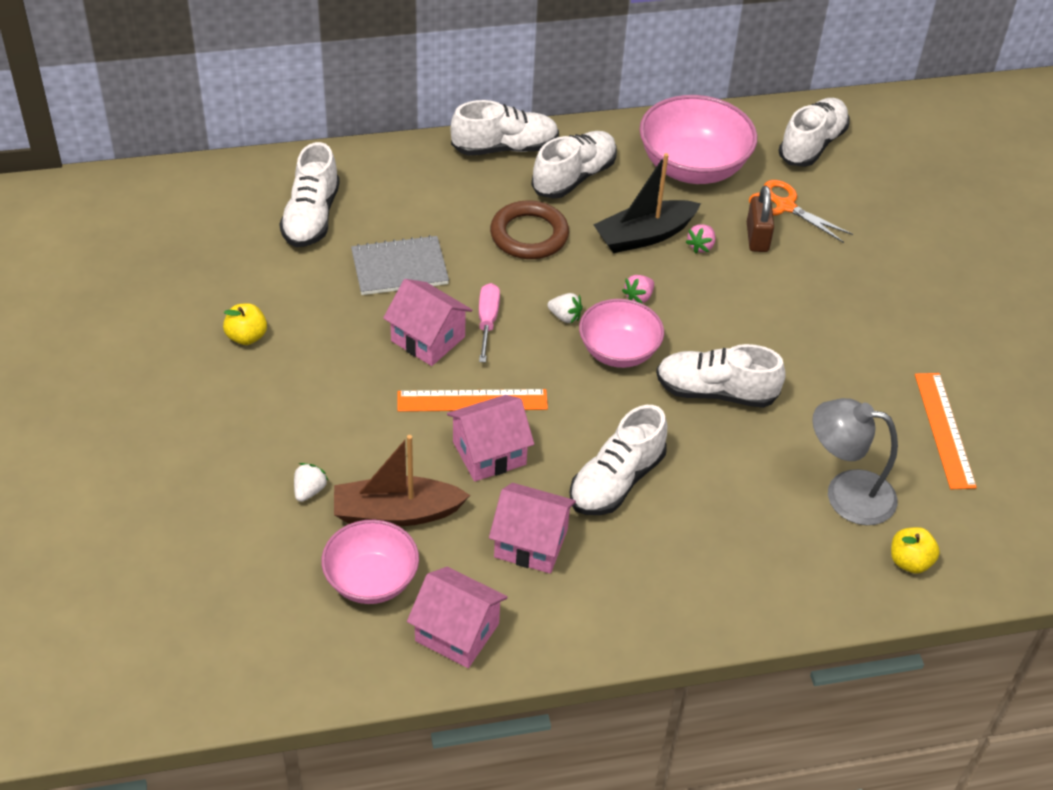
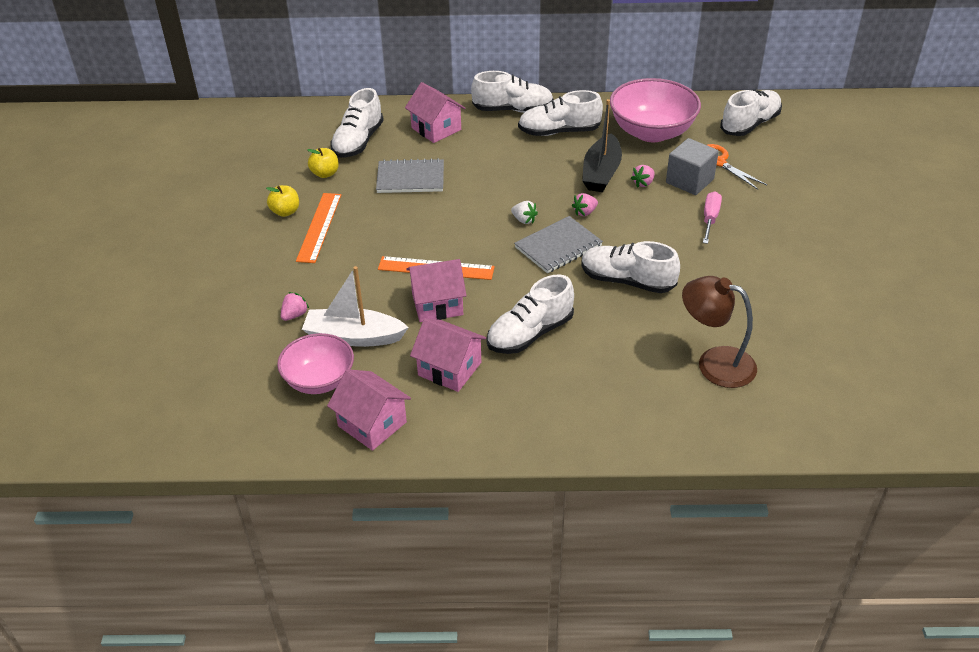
camera: 15 degrees right, 5 degrees down
white strawberry [294,463,329,502] -> pink strawberry [281,292,309,321]
brown boat [334,435,470,526] -> white boat [302,266,409,347]
pink house [383,279,472,366] -> pink house moved to [405,82,465,143]
pink screwdriver [479,283,500,362] -> pink screwdriver moved to [703,191,722,244]
brown ring [490,200,569,259] -> none
white shoe [532,131,617,199] -> white shoe turned 150 degrees counterclockwise [518,90,603,136]
pink bowl [579,299,664,368] -> grey notebook [514,216,603,273]
black boat [593,153,701,253] -> black boat turned 60 degrees counterclockwise [582,99,622,192]
brown padlock [747,186,774,252] -> grey cube [666,138,719,195]
grey lamp [812,398,898,525] -> brown lamp [682,276,757,388]
yellow apple [891,527,940,574] -> yellow apple moved to [308,148,339,178]
orange ruler [915,373,977,489] -> orange ruler moved to [296,193,341,263]

